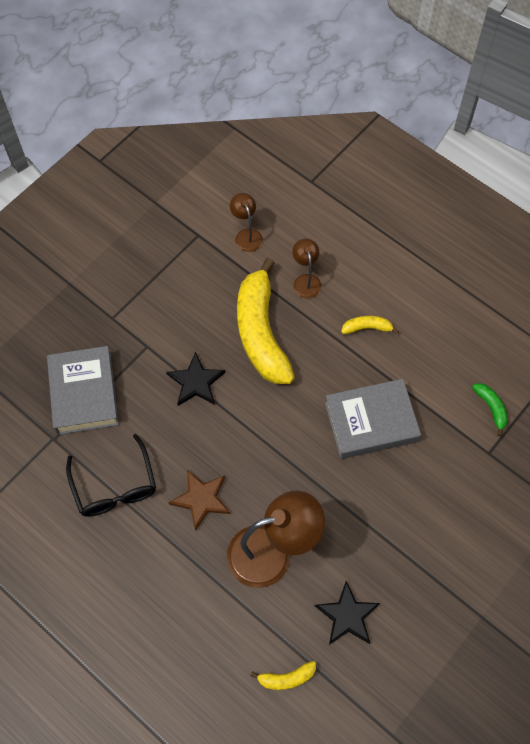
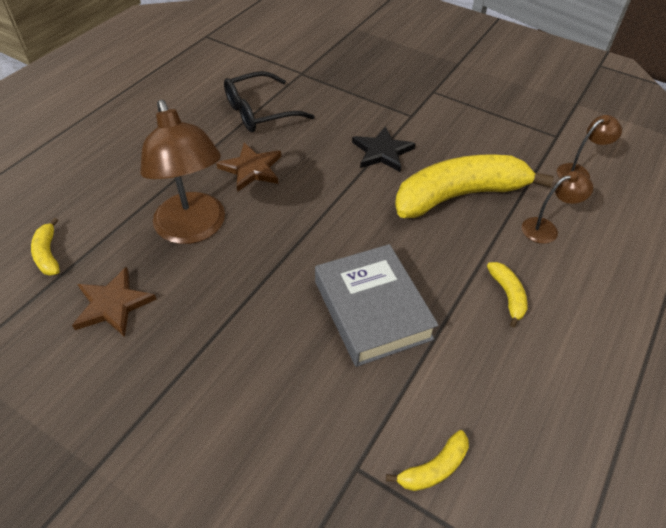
camera: 80 degrees right, 15 degrees down
grey book [47,346,119,435] -> none
black star [315,581,380,645] -> brown star [72,267,157,337]
green banana [472,383,508,436] -> yellow banana [386,430,469,491]

